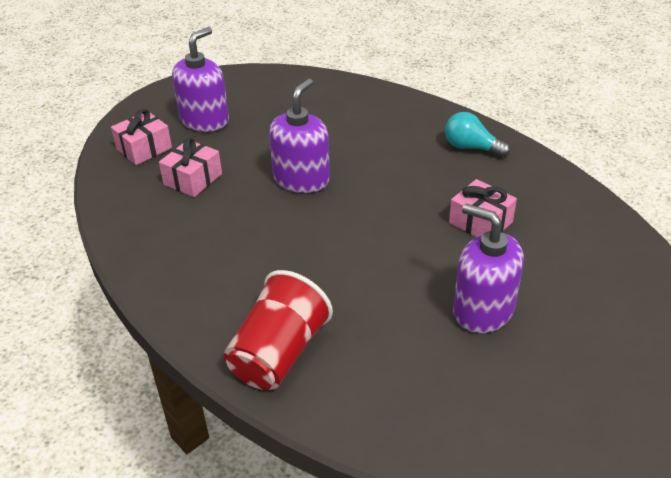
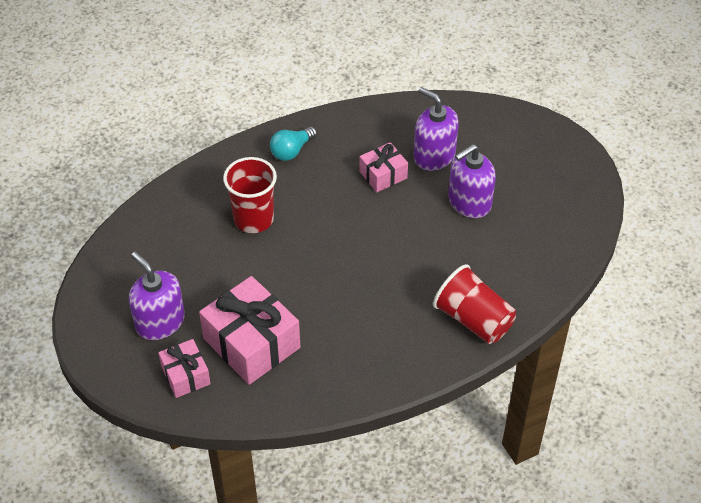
camera: 75 degrees left, 10 degrees up
pink gift [159,138,222,197] -> pink gift [199,276,300,385], size x1.82
purple soap dispenser [269,78,330,193] -> purple soap dispenser moved to [414,87,459,171]
none -> red cup [223,157,277,233]

